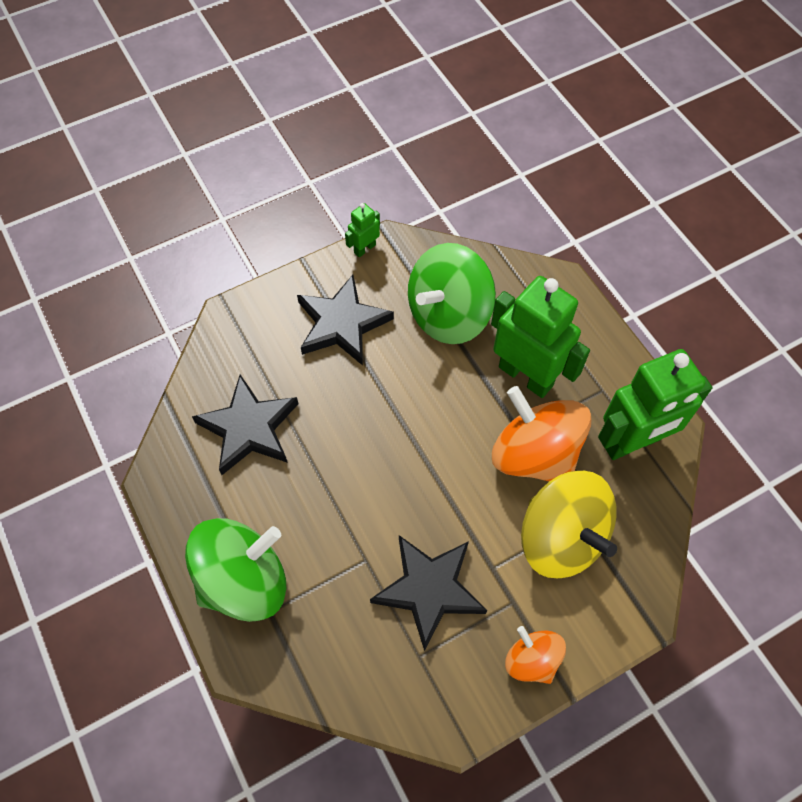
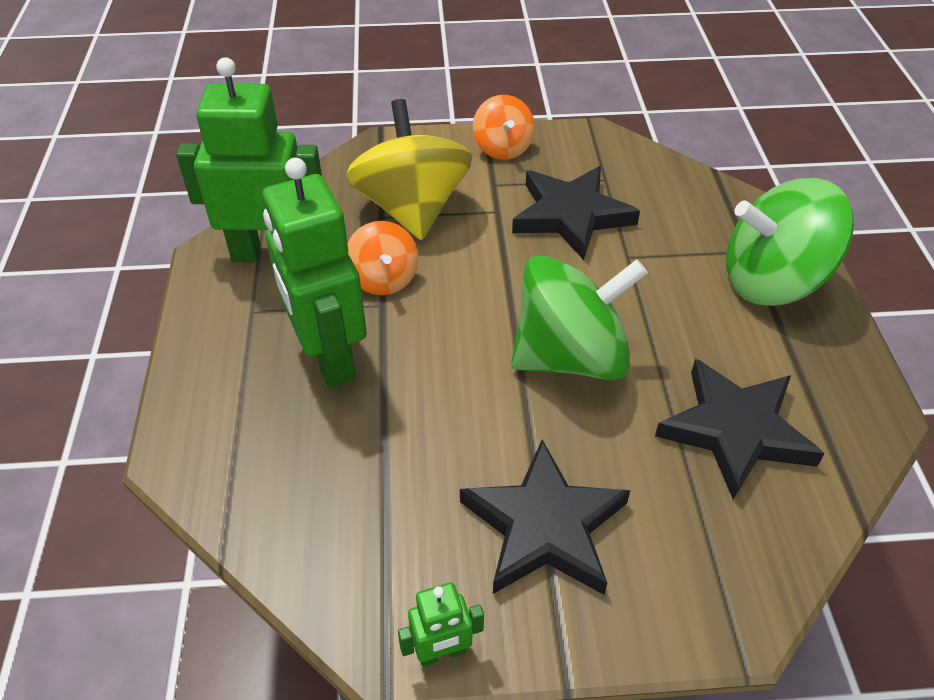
camera: 155 degrees left, 15 degrees down
green spinning top [408,243,496,344] -> green spinning top moved to [511,255,648,380]
orange spinning top [492,386,591,481] -> orange spinning top [348,221,419,295], size x0.55

